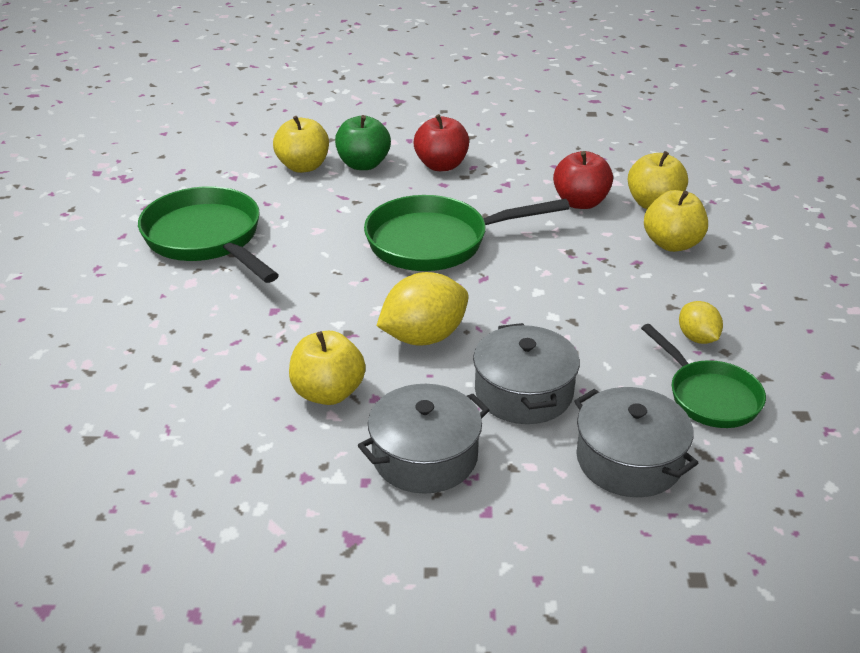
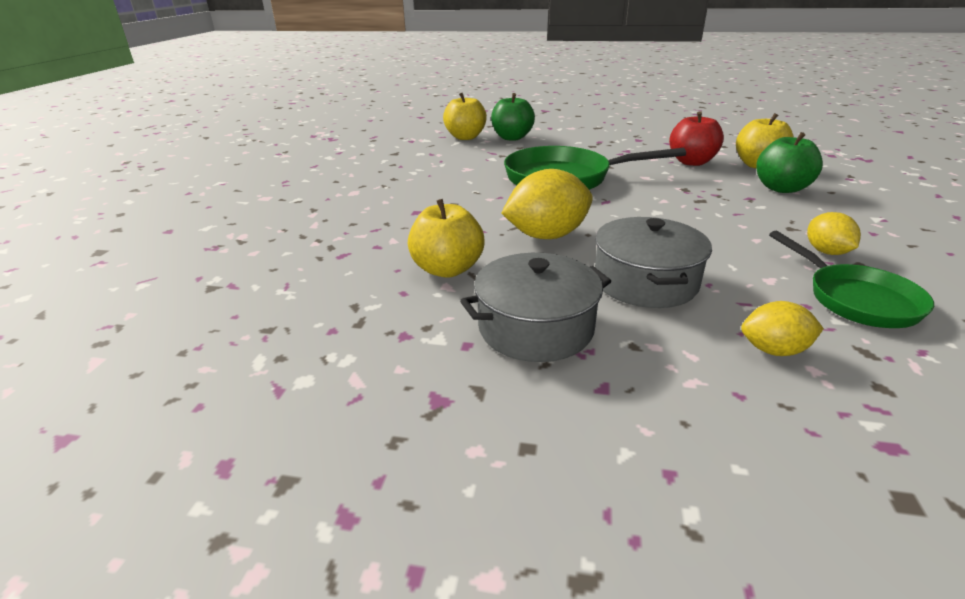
camera: 10 degrees right, 5 degrees down
green pan [138,186,279,283] -> none
red apple [413,114,469,171] -> none
grey pot [574,387,698,497] -> yellow lemon [741,301,824,356]
yellow apple [644,190,708,252] -> green apple [756,132,823,193]

